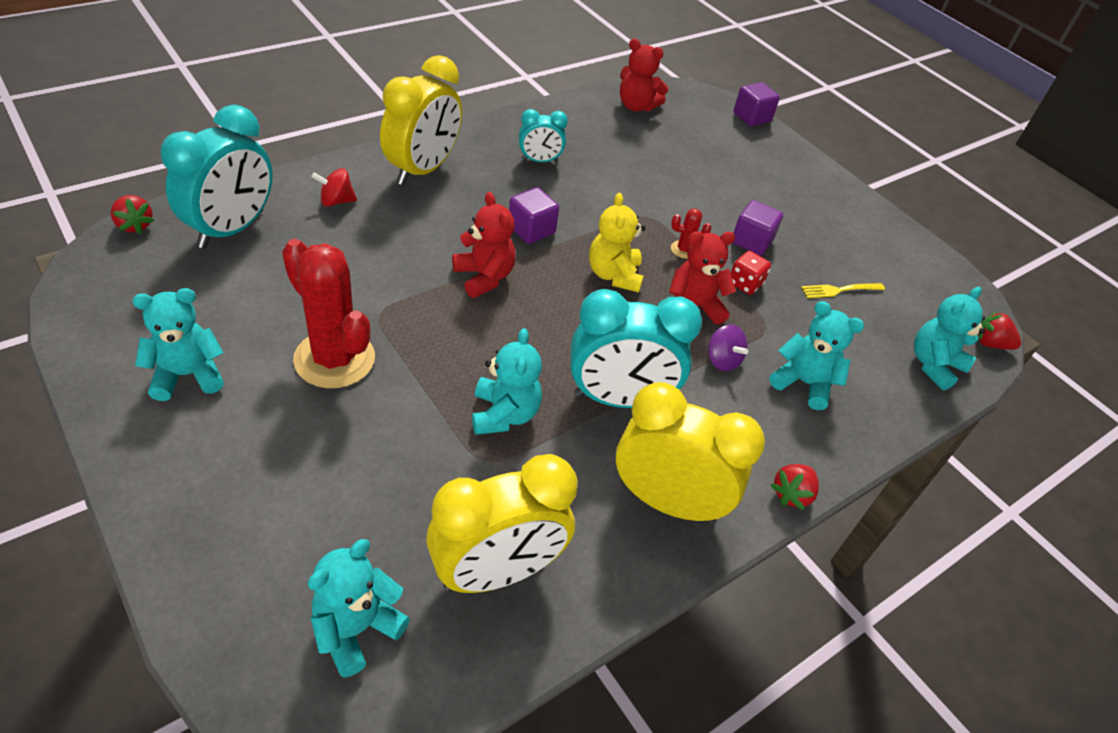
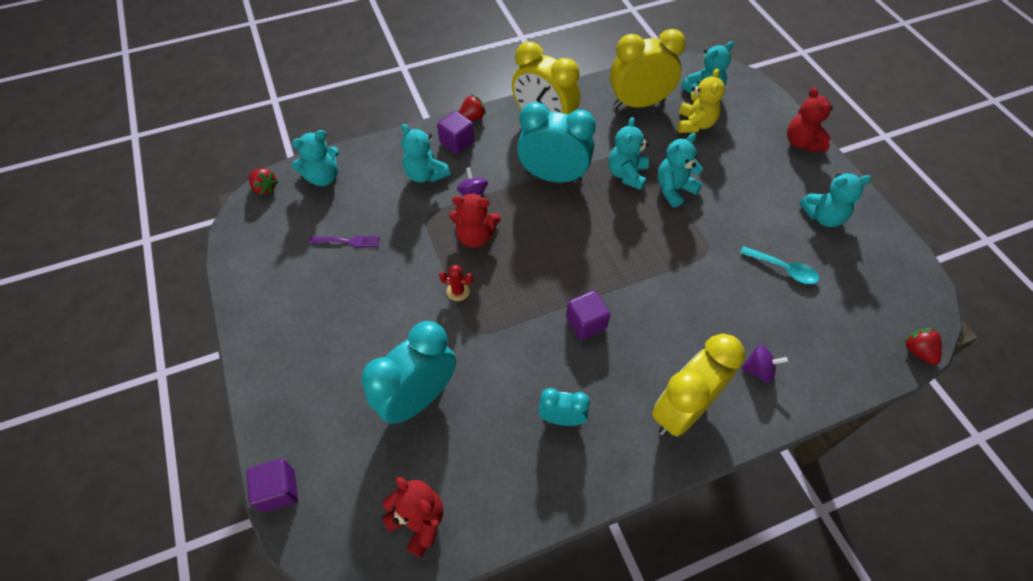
camera: 160 degrees left, 10 degrees up
turquoise clock [161,104,273,249] -> turquoise clock moved to [361,321,456,424]
red cactus [282,239,375,388] -> none
red spinning top [312,168,357,206] -> purple spinning top [741,345,788,383]
red teddy bear [452,192,516,298] -> red teddy bear moved to [787,87,833,151]
yellow teddy bear [589,193,645,293] -> yellow teddy bear moved to [677,68,725,133]
red dice [731,251,771,295] -> none
purple cube [733,200,783,255] -> purple cube moved to [437,111,475,154]
yellow fork [801,283,885,298] -> purple fork [309,236,380,247]
none -> turquoise teddy bear [657,133,703,208]
none -> turquoise spoon [740,246,819,284]

